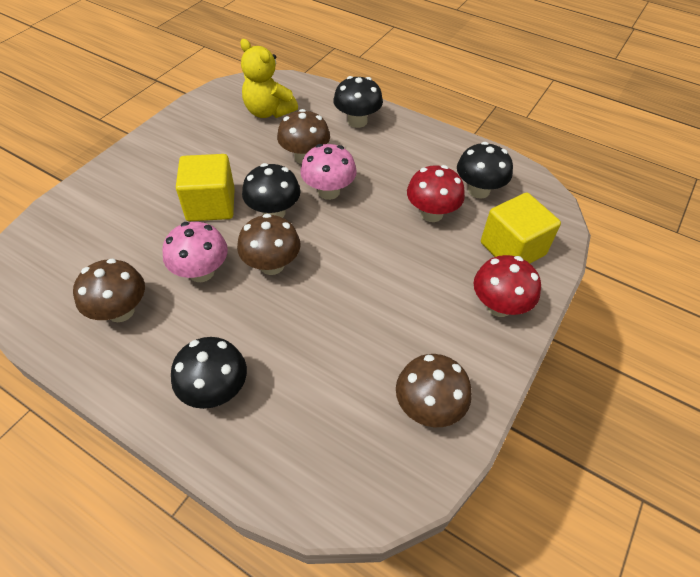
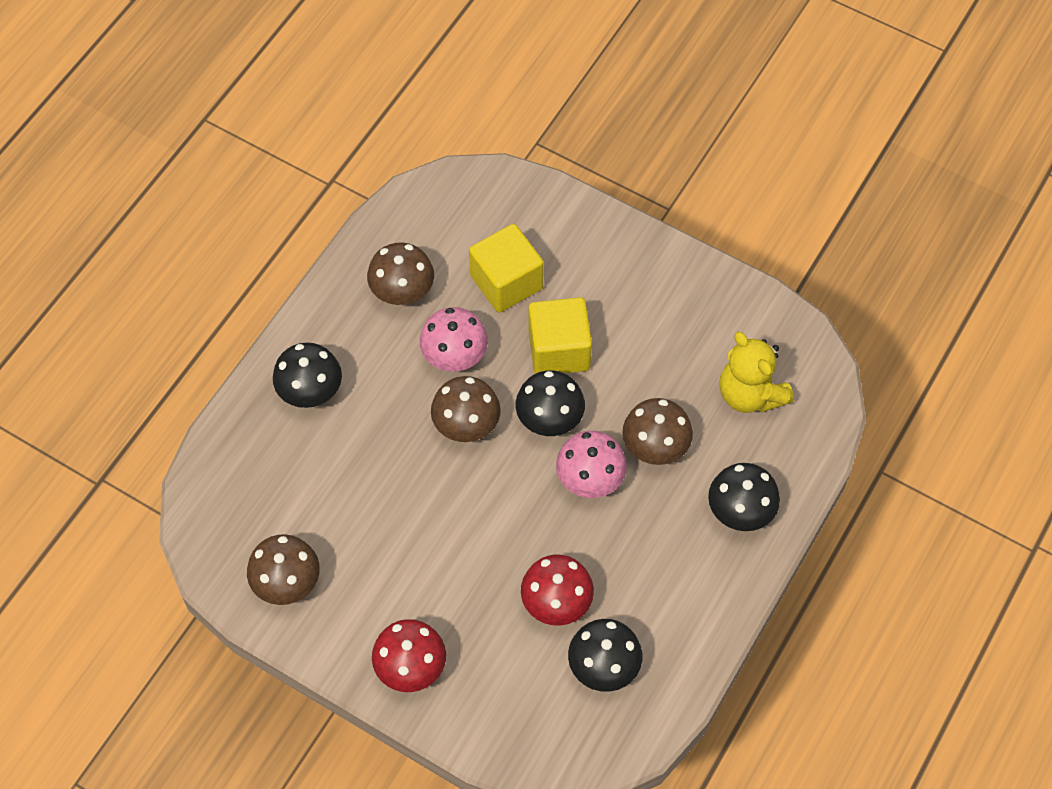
camera: 90 degrees right, 10 degrees up
yellow teddy bear [240,39,298,118] -> yellow teddy bear turned 75 degrees counterclockwise [719,332,794,413]
yellow cube [481,193,561,263] -> yellow cube moved to [469,224,544,313]

